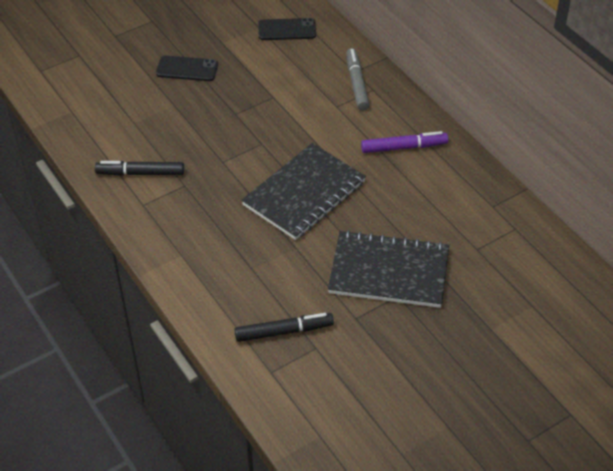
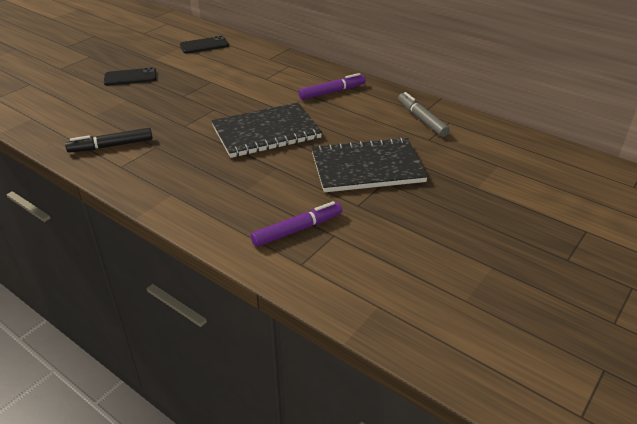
camera: 20 degrees left, 10 degrees down
black marker [234,313,334,342] -> purple marker [251,201,342,247]
black notebook [241,143,366,240] -> black notebook turned 45 degrees clockwise [211,102,322,158]
grey marker [346,48,369,110] -> grey marker moved to [398,92,450,137]

